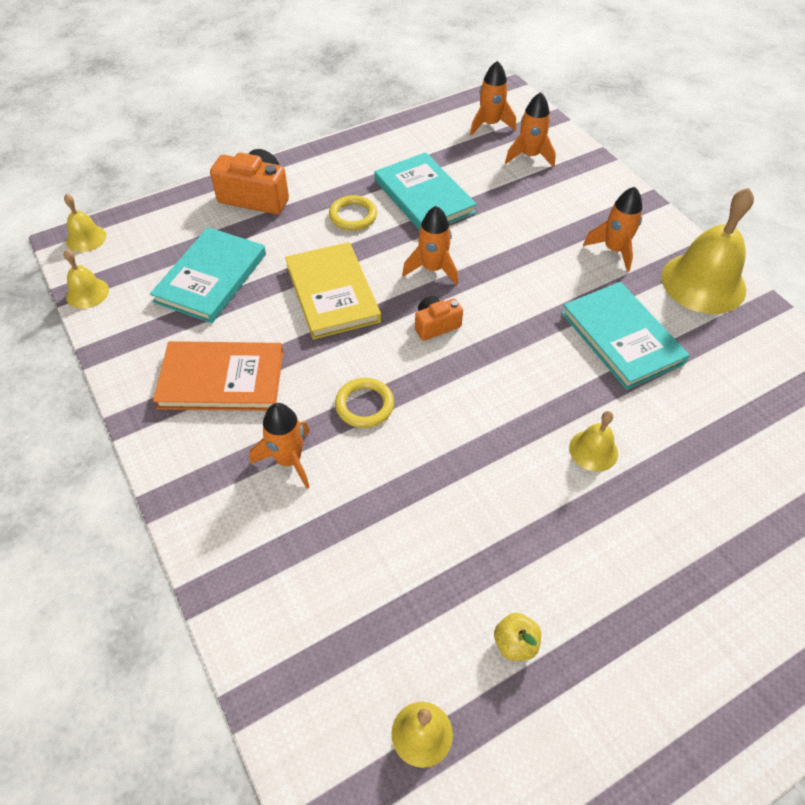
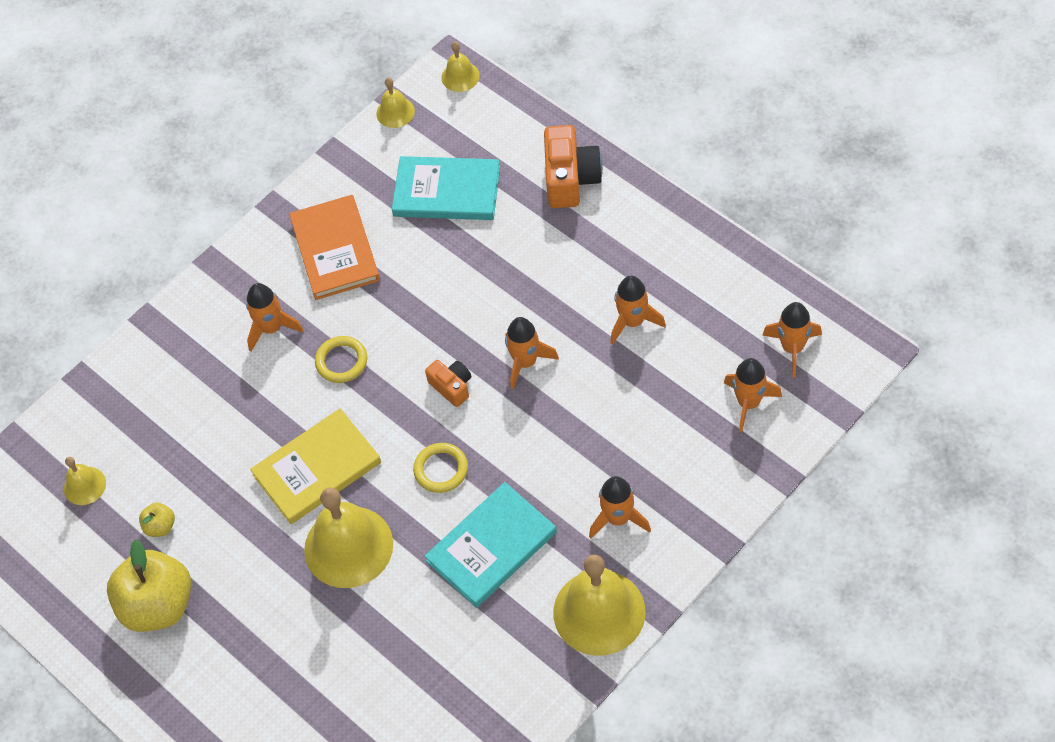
camera: 80 degrees right, 5 degrees up
yellow book [285,242,381,339] -> yellow book moved to [250,408,381,524]
yellow ring [329,195,377,231] -> yellow ring moved to [413,443,468,493]
turquoise book [374,152,477,230] -> orange rocket [610,276,666,345]
yellow bell [569,411,618,472] -> yellow bell [304,487,393,588], size x2.03
none -> yellow apple [107,540,191,632]

